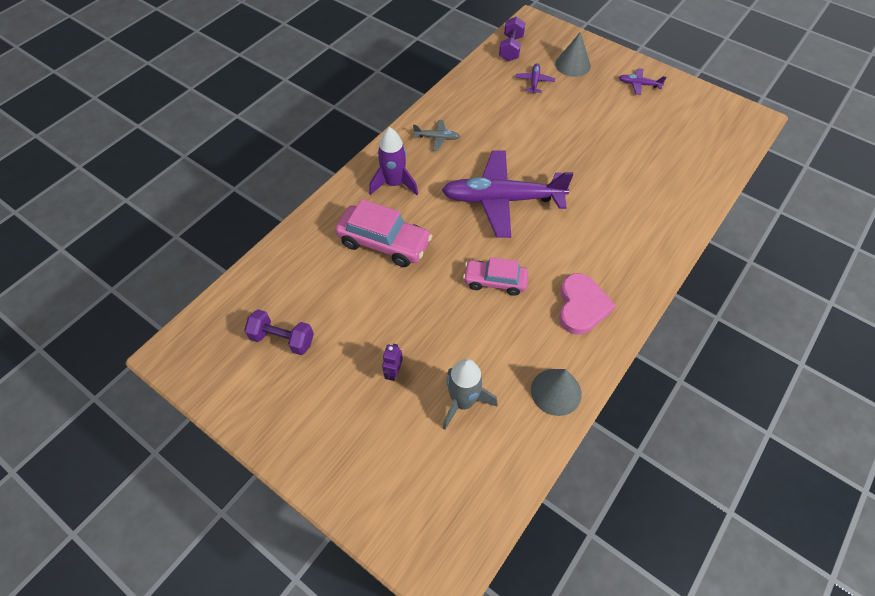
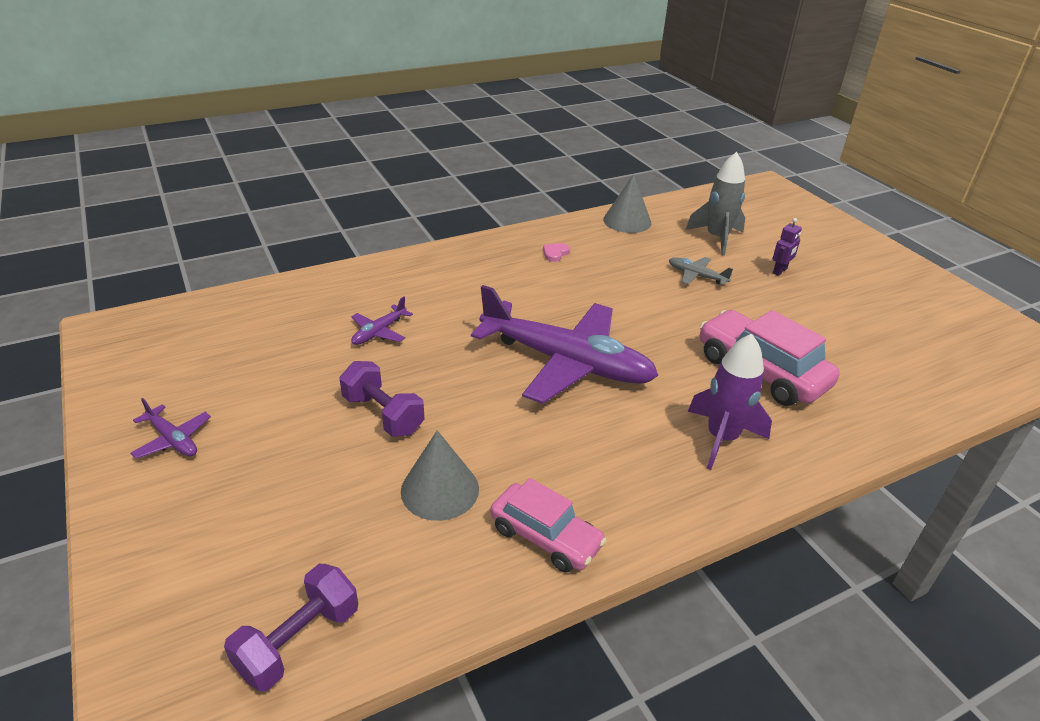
camera: 155 degrees left, 20 degrees down
purple dumbbell [244,309,314,355] -> purple dumbbell moved to [339,361,425,437]
grey plane [413,120,460,151] -> grey plane moved to [669,257,733,285]
pink car [463,257,529,296] -> pink car moved to [490,478,607,573]
purple plane [515,63,555,94] -> purple plane moved to [351,296,413,345]
grey cone [555,32,591,77] -> grey cone moved to [401,430,479,521]
pink heart [559,273,616,335] -> pink heart [543,243,570,262], size x0.42

